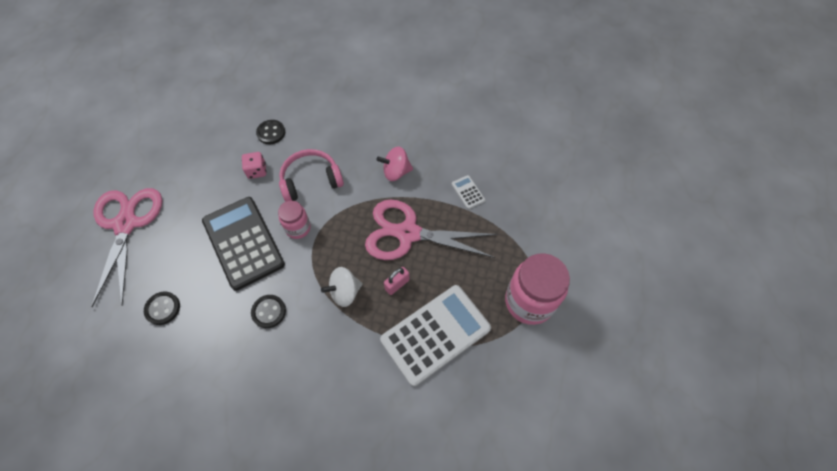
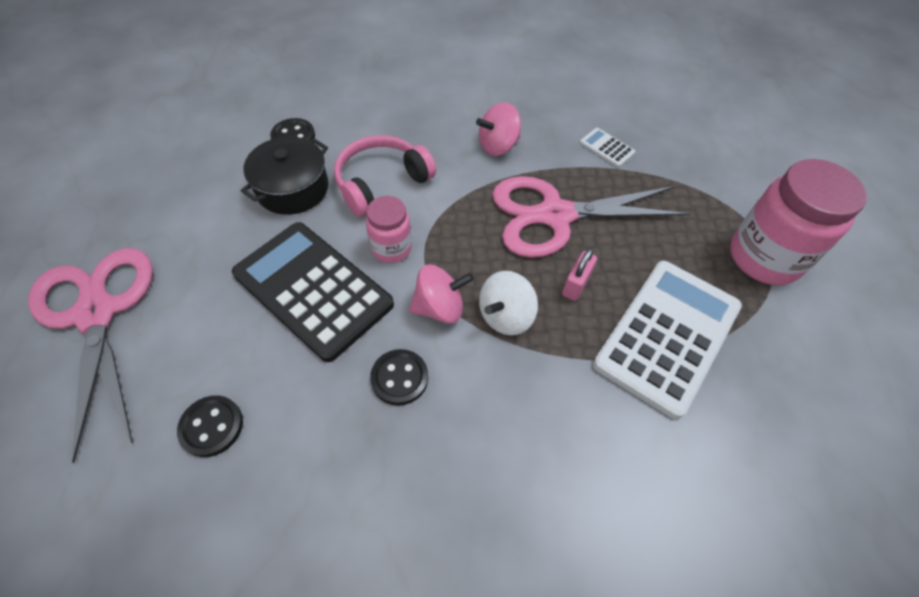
camera: 20 degrees left, 5 degrees down
pink dice [242,152,266,179] -> black pot [241,136,328,215]
none -> pink spinning top [409,265,474,324]

